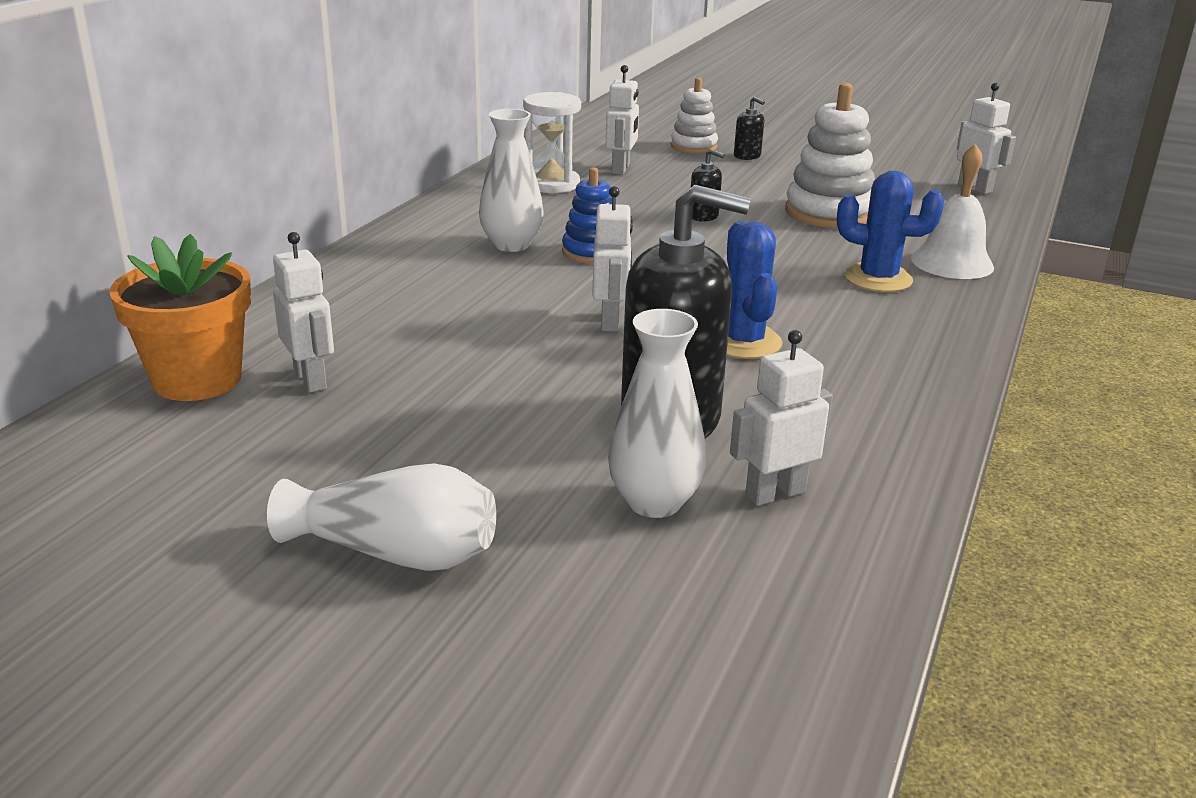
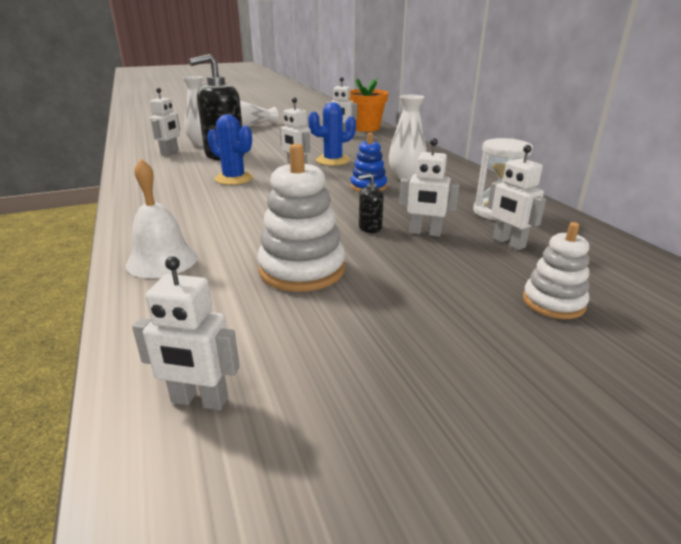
camera: 135 degrees right, 0 degrees up
black soap dispenser [734,96,765,160] -> none
blue cactus [837,171,944,292] -> blue cactus moved to [308,102,356,166]
none -> white robot [399,138,460,237]

